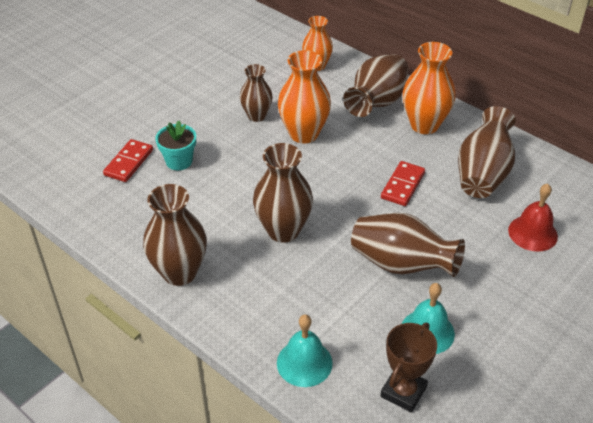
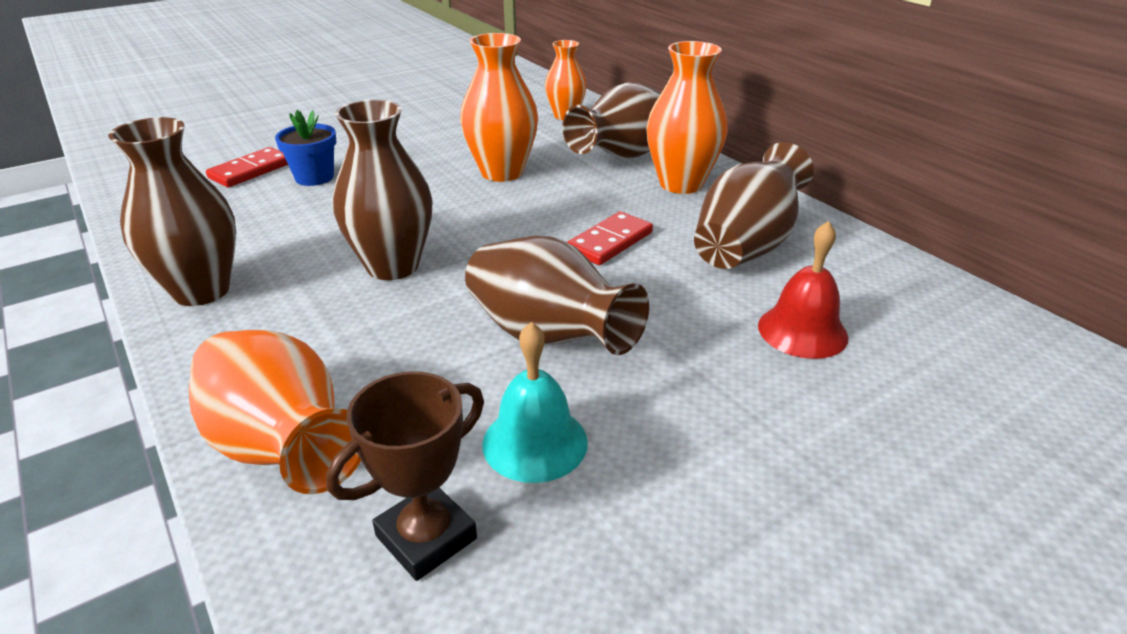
camera: 15 degrees right, 10 degrees down
turquoise flower pot [155,120,196,170] -> blue flower pot [275,110,336,186]
brown vase [240,64,273,122] -> none
turquoise bell [277,314,332,387] -> orange vase [189,330,361,494]

